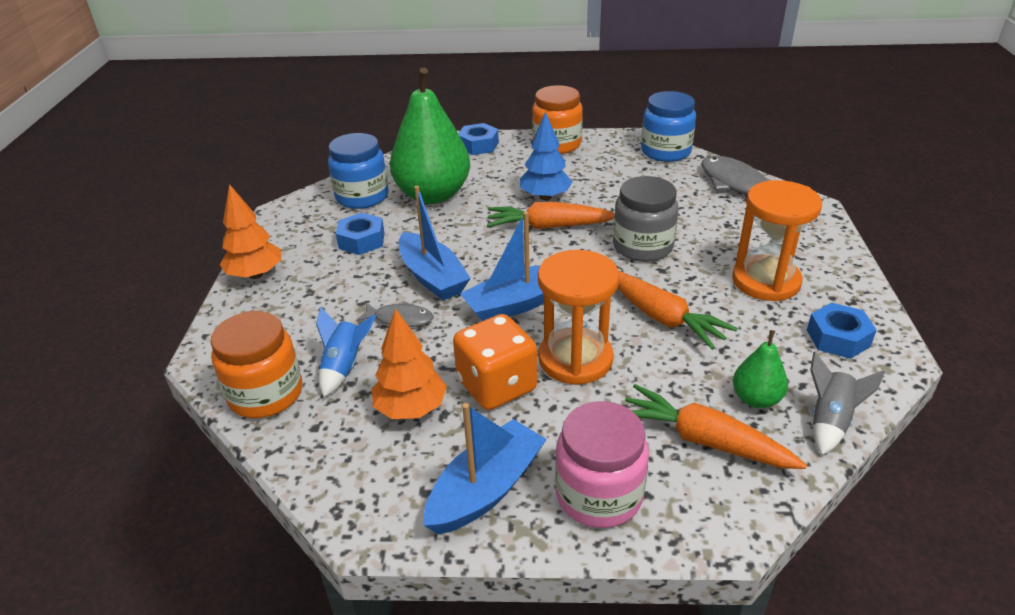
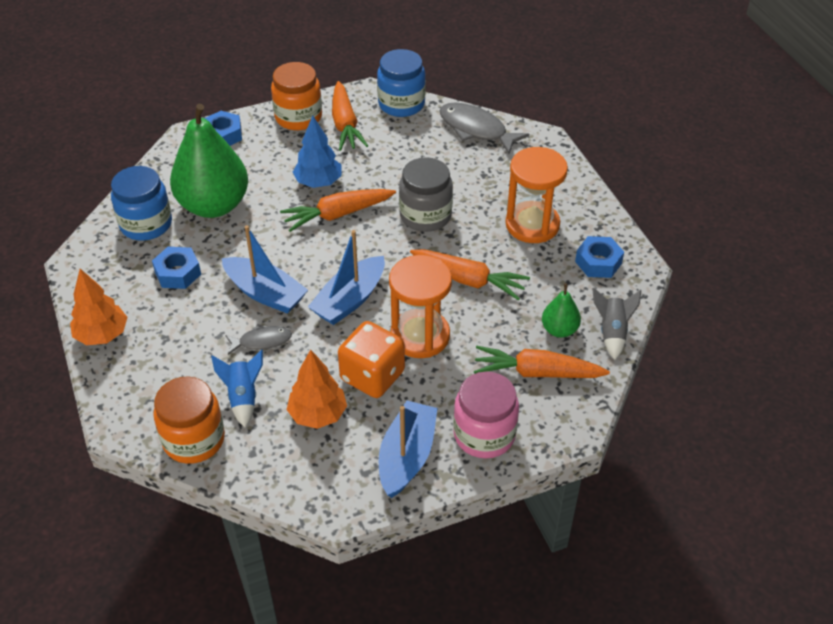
camera: 25 degrees left, 10 degrees up
none -> orange carrot [332,81,368,151]

